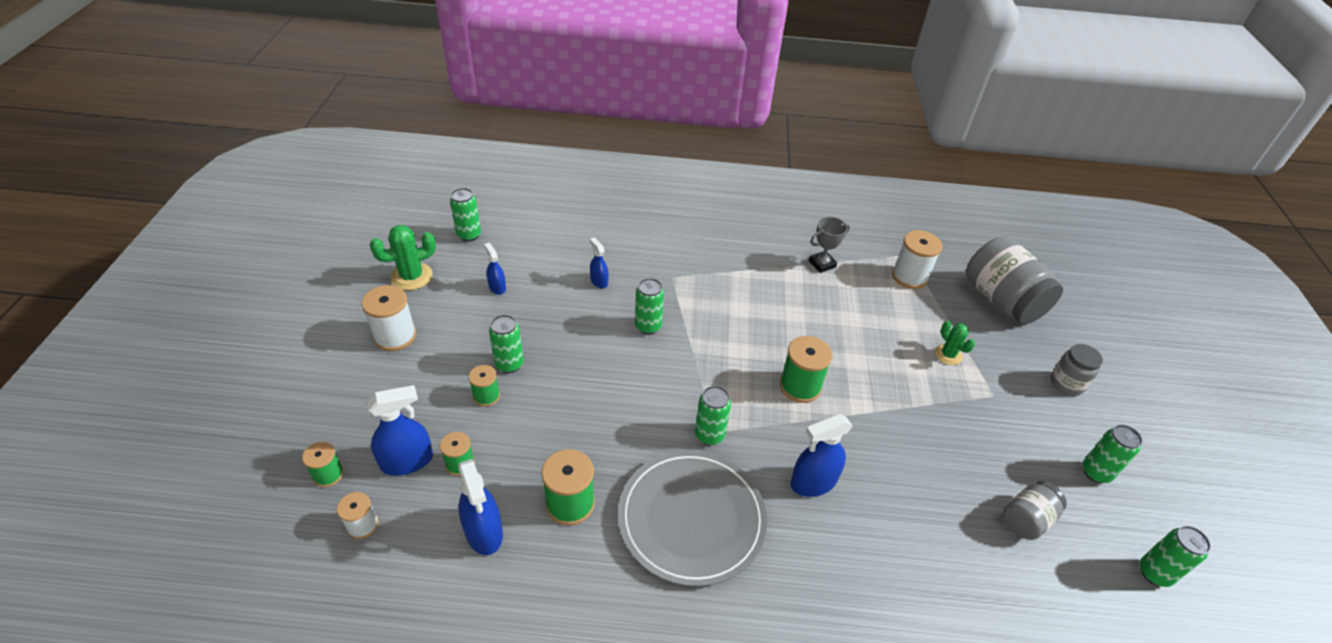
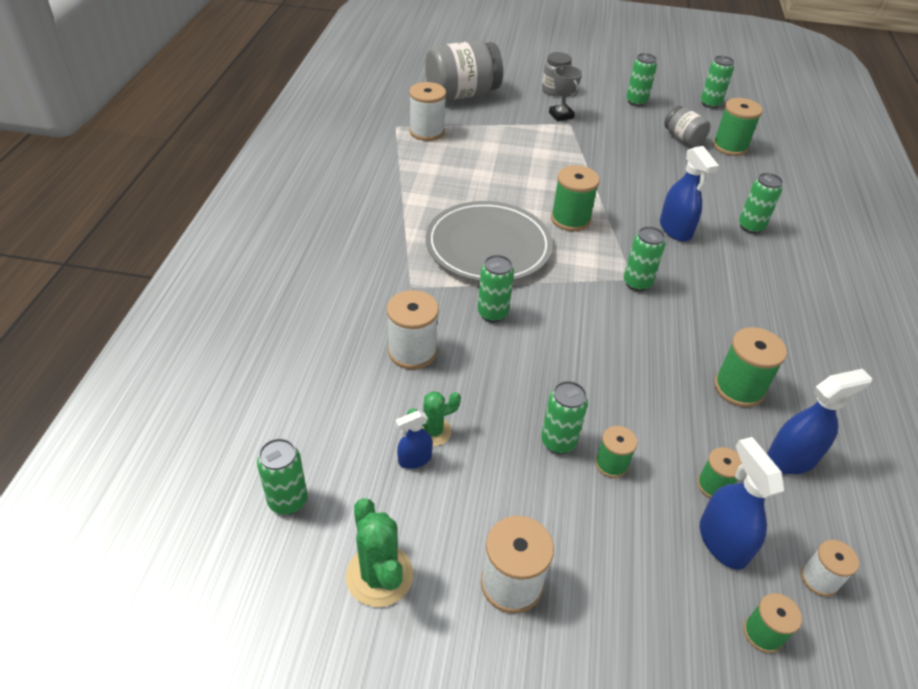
camera: 85 degrees left, 0 degrees up
blue spray bottle [590,237,609,288] -> white spool [387,290,439,369]
grey plate [618,450,767,586] -> grey plate moved to [426,201,553,282]
grey trophy [809,217,850,273] -> grey trophy moved to [549,65,582,121]
green cactus [935,321,975,365] -> green cactus moved to [407,391,461,446]
none -> green spool [713,98,763,156]
none -> green can [739,173,783,234]

